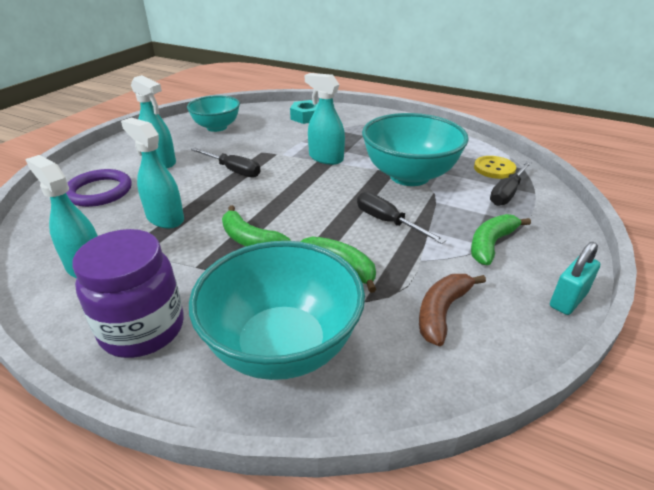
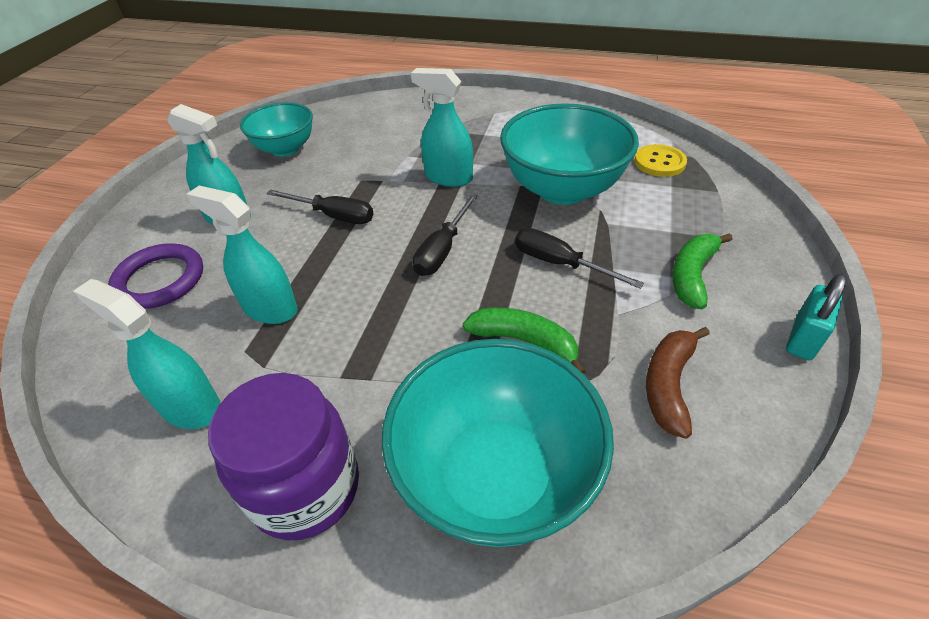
camera: 10 degrees left, 10 degrees up
green banana [222,205,291,246] -> none
turquoise nut [290,100,318,124] -> none
black screwdriver [490,161,531,206] -> black screwdriver moved to [413,194,478,276]

